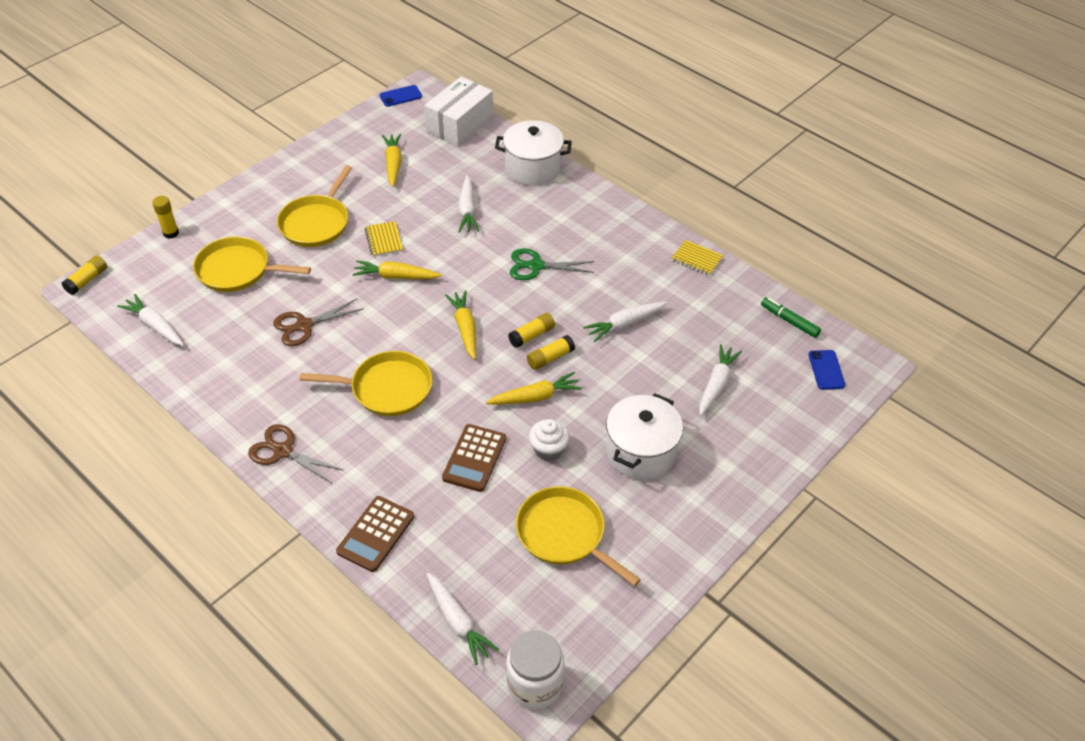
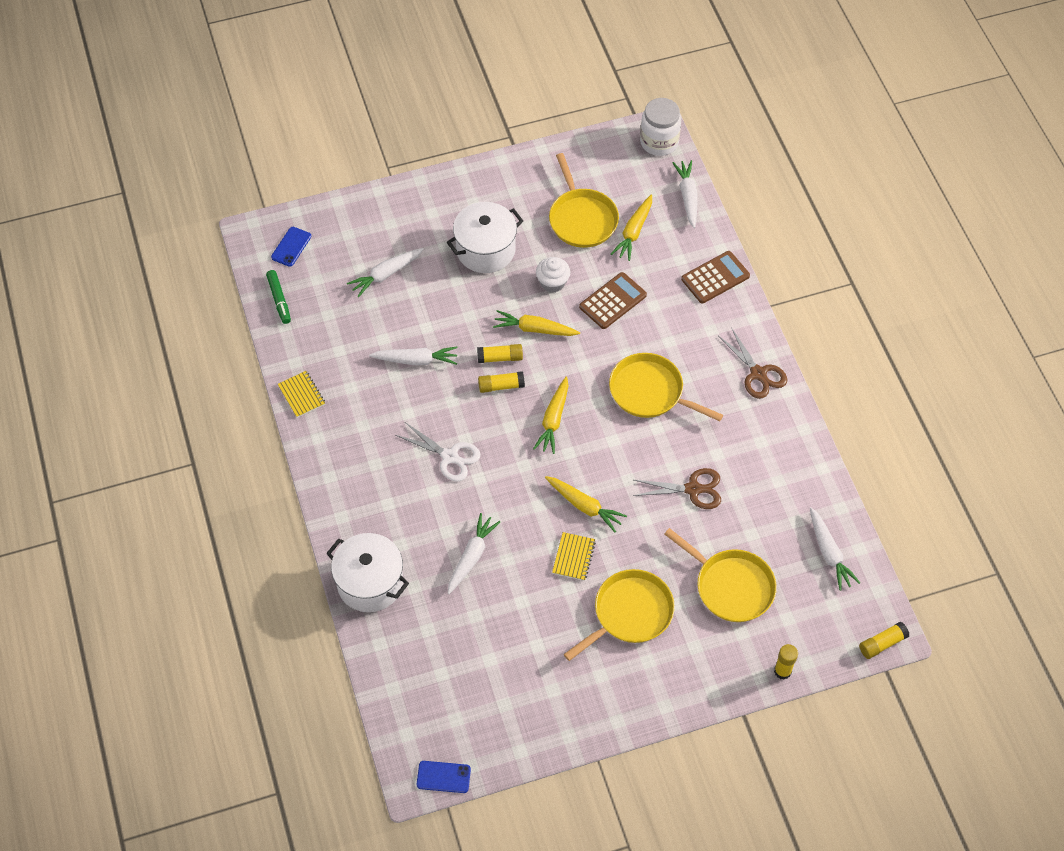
camera: 150 degrees left, 10 degrees up
yellow carrot [382,134,401,187] -> yellow carrot moved to [611,195,652,261]
white box [424,77,493,146] -> none
green scissors [510,248,594,280] -> white scissors [396,422,481,482]

